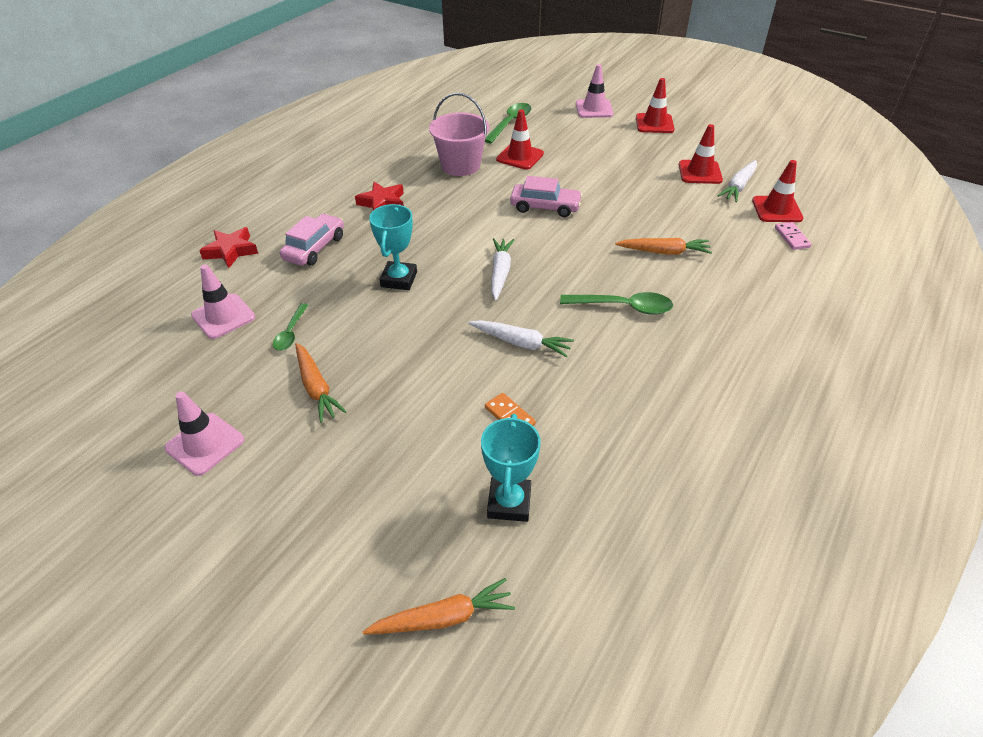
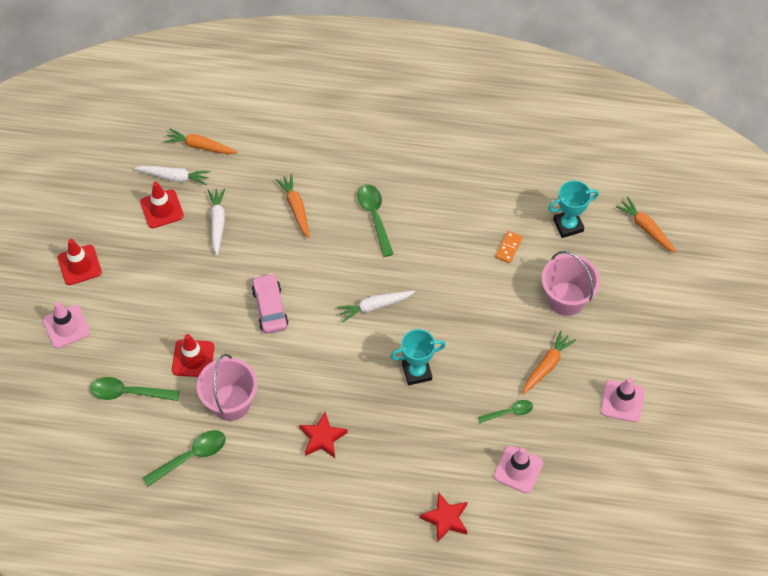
camera: 115 degrees left, 15 degrees up
pink car [280,214,344,266] -> none
white carrot [468,320,574,357] -> white carrot moved to [208,188,225,256]
red traffic cone [752,160,803,222] -> orange carrot [164,128,238,154]
pink domino [775,222,812,250] -> none
none -> green spoon [143,430,226,487]
none -> pink bucket [542,251,600,316]

